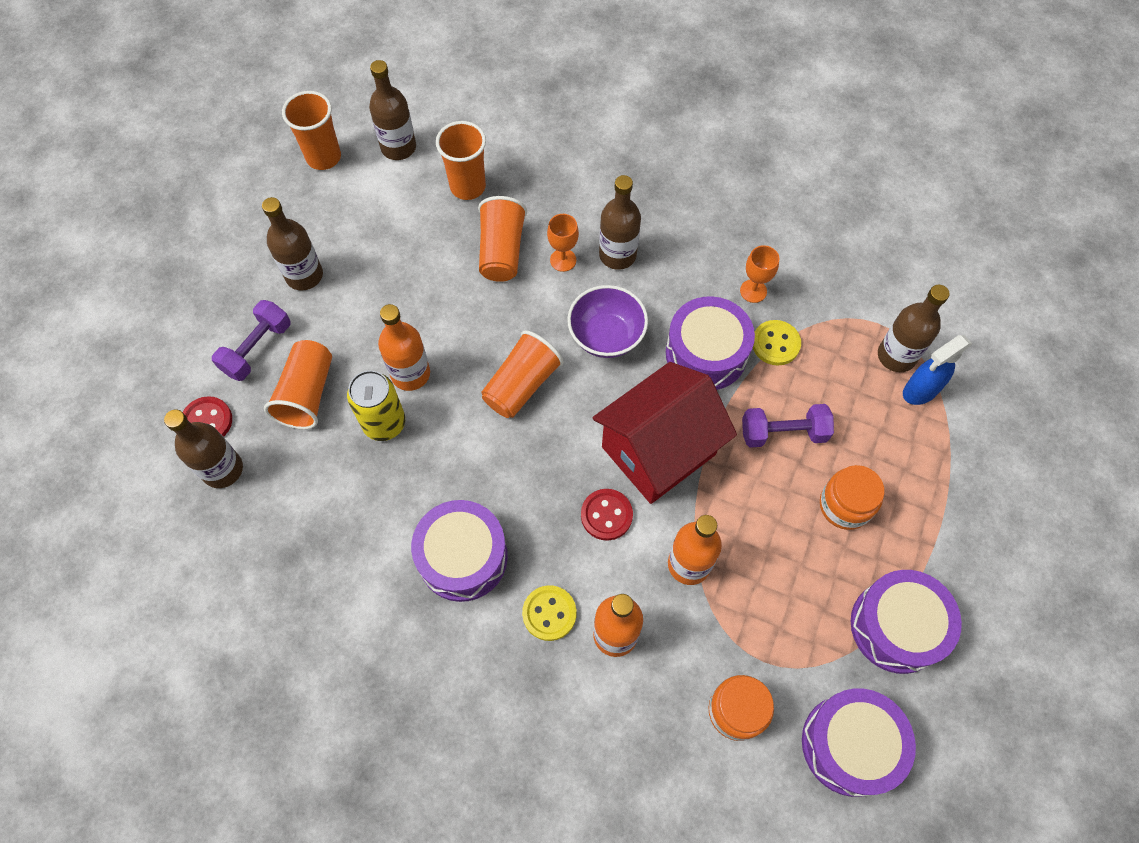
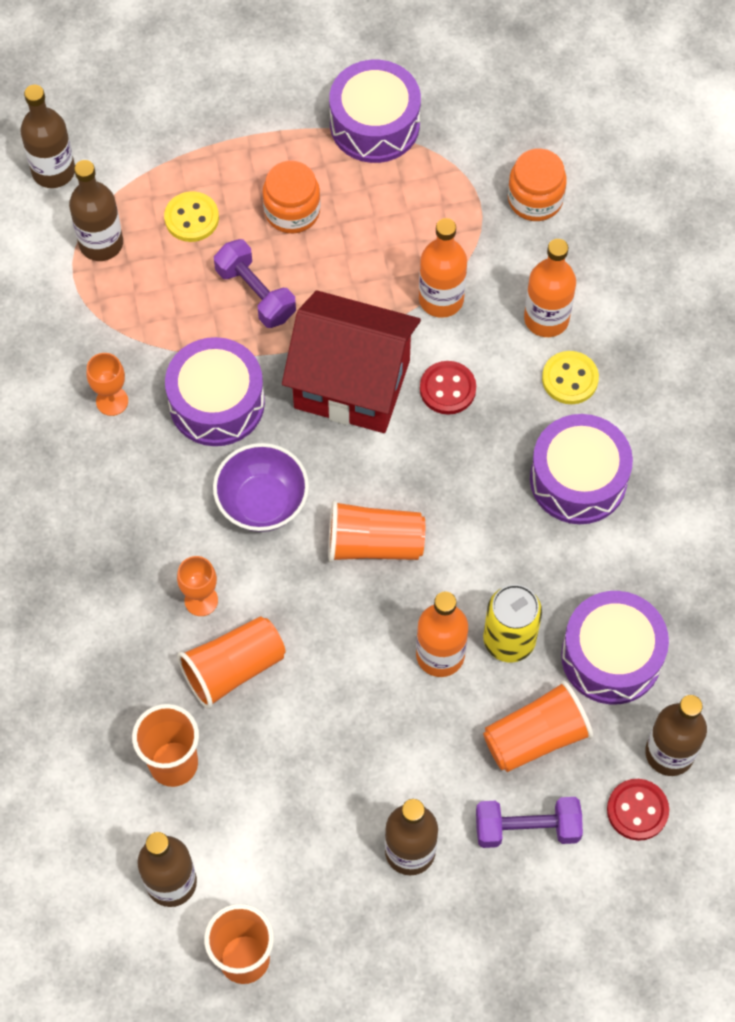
camera: 125 degrees left, 0 degrees up
brown bottle [599,175,641,270] -> brown bottle moved to [20,85,75,188]
yellow button [753,320,801,365] -> yellow button moved to [164,191,219,242]
purple drum [802,688,916,797] -> purple drum moved to [561,591,669,704]
blue spray bottle [903,335,972,405] -> none

